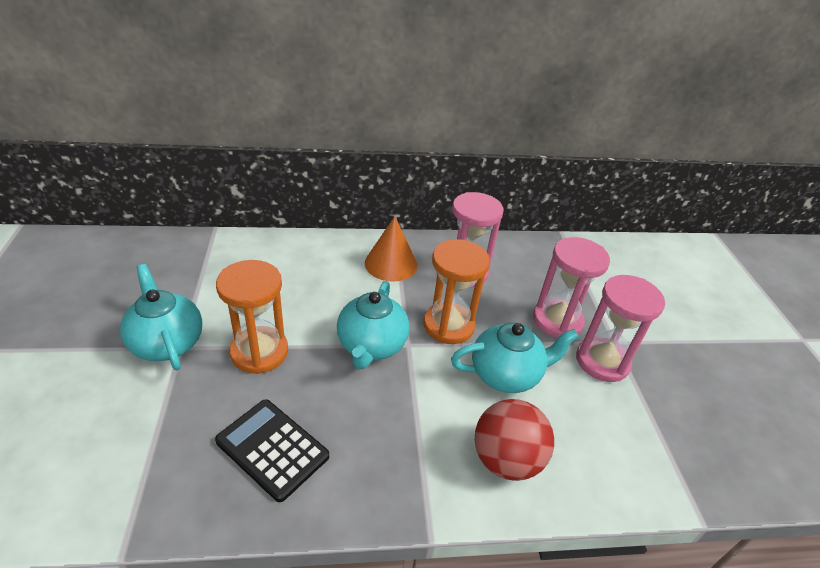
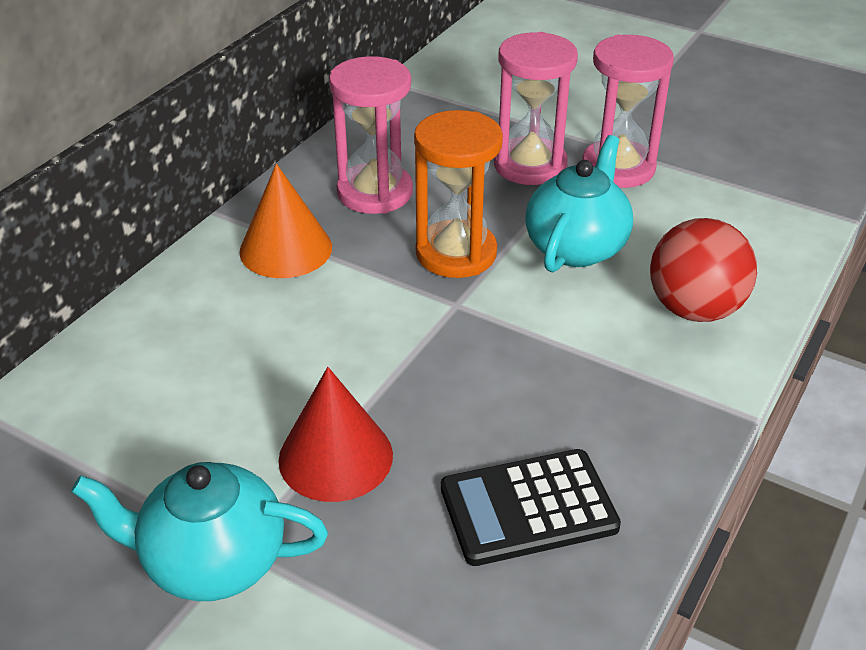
camera: 50 degrees left, 0 degrees up
orange hourglass [216,260,288,374] -> red cone [278,367,393,502]
turquoise teapot [337,281,410,369] -> none

